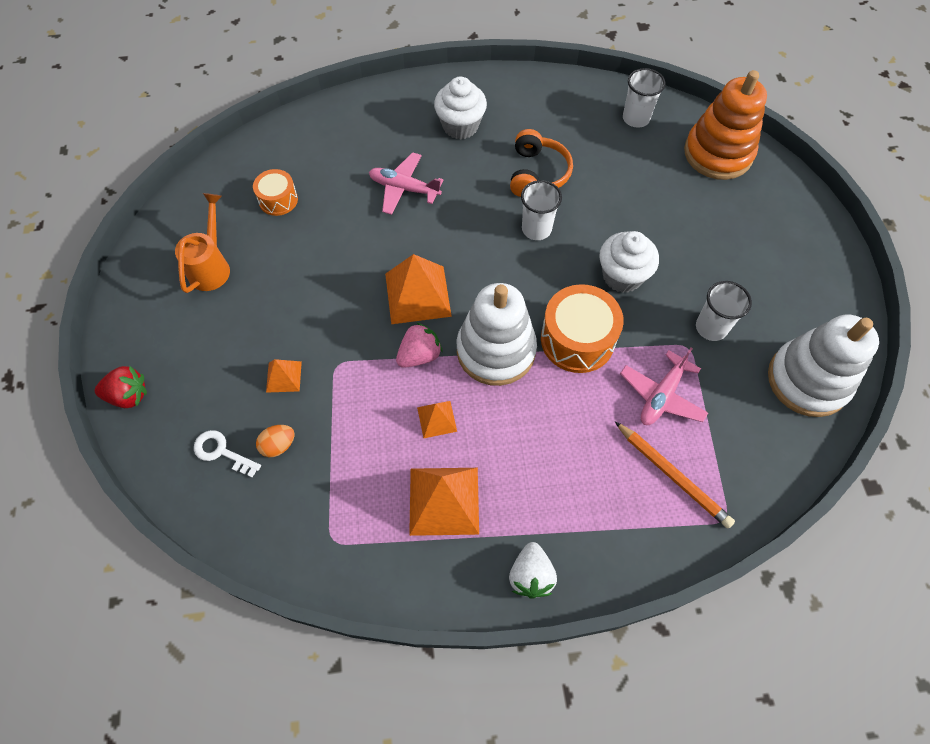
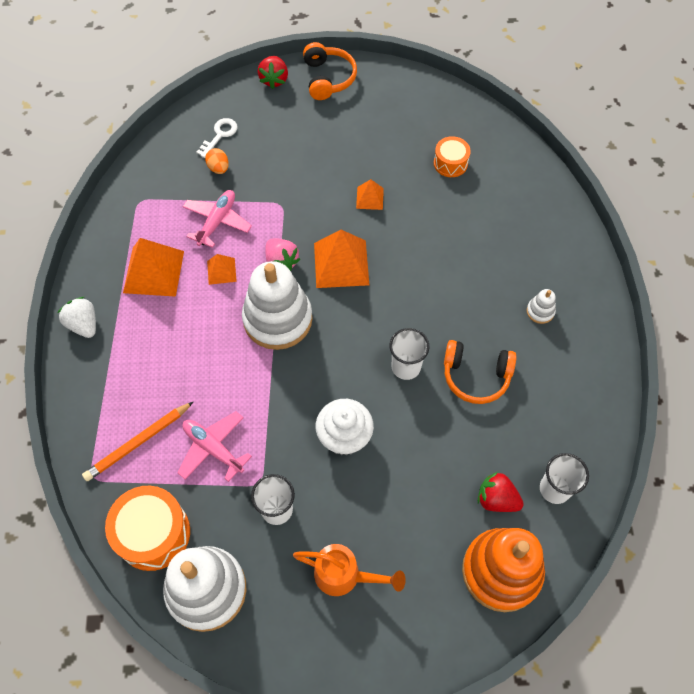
camera: 95 degrees right, 0 degrees up
orange watering can [175,193,230,293] -> orange watering can moved to [293,544,406,596]
orange pyramid [266,359,302,393] -> orange pyramid moved to [356,179,384,210]
pink plane [369,152,444,215] -> pink plane moved to [183,190,252,248]
white cupcake [434,77,487,139] -> white stacking toy [527,289,556,324]
white strawberry [509,542,557,599] -> white strawberry turned 45 degrees clockwise [58,297,96,338]
orange drum [541,284,624,373] -> orange drum moved to [105,486,190,571]
none -> orange headphones [303,42,357,100]
none -> red strawberry [478,472,524,512]

